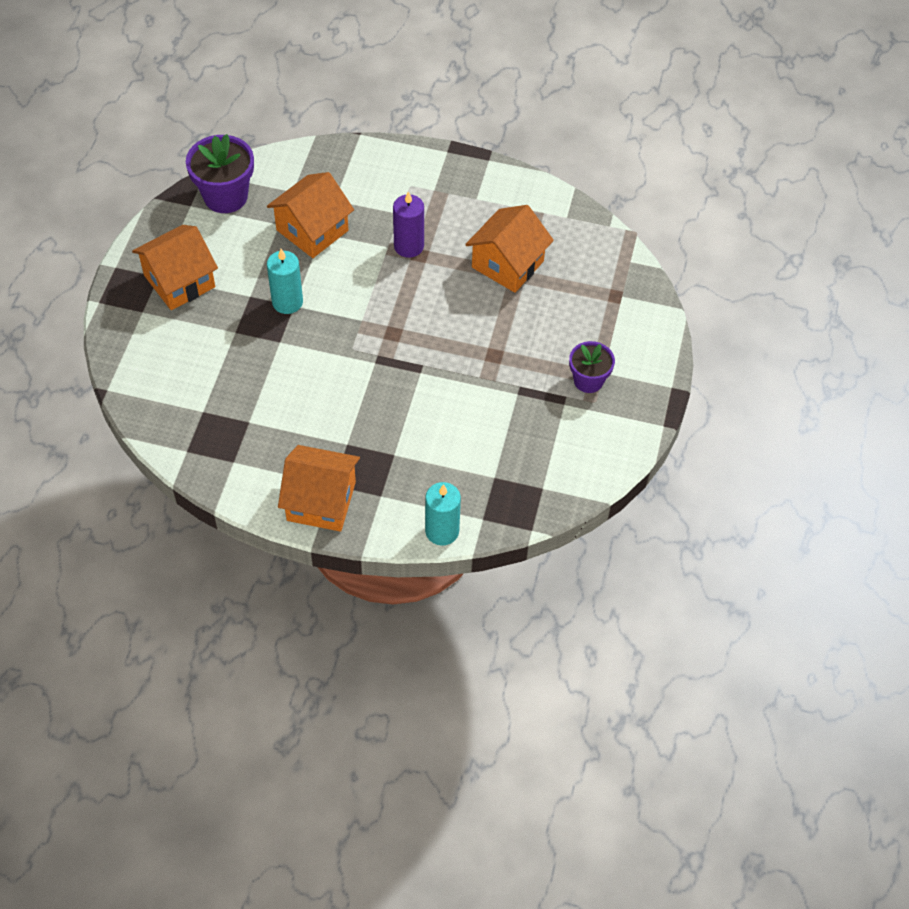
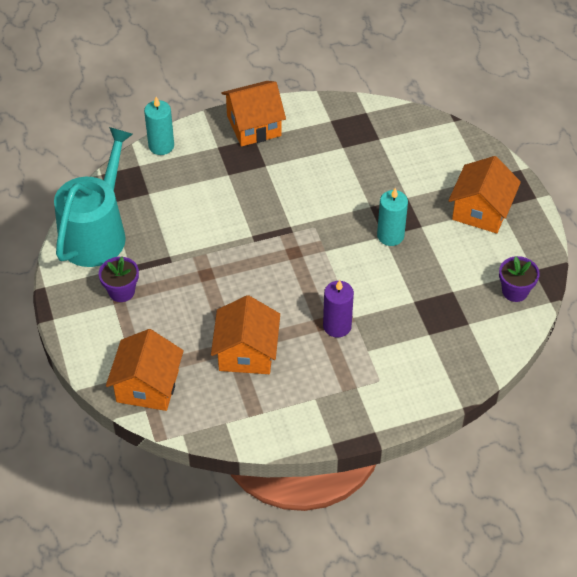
camera: 150 degrees right, 5 degrees down
purple flower pot [186,134,254,213] -> purple flower pot [499,256,540,302], size x0.63
orange house [267,172,354,258] -> orange house moved to [106,329,184,411]
none -> turquoise watering can [54,127,133,267]

